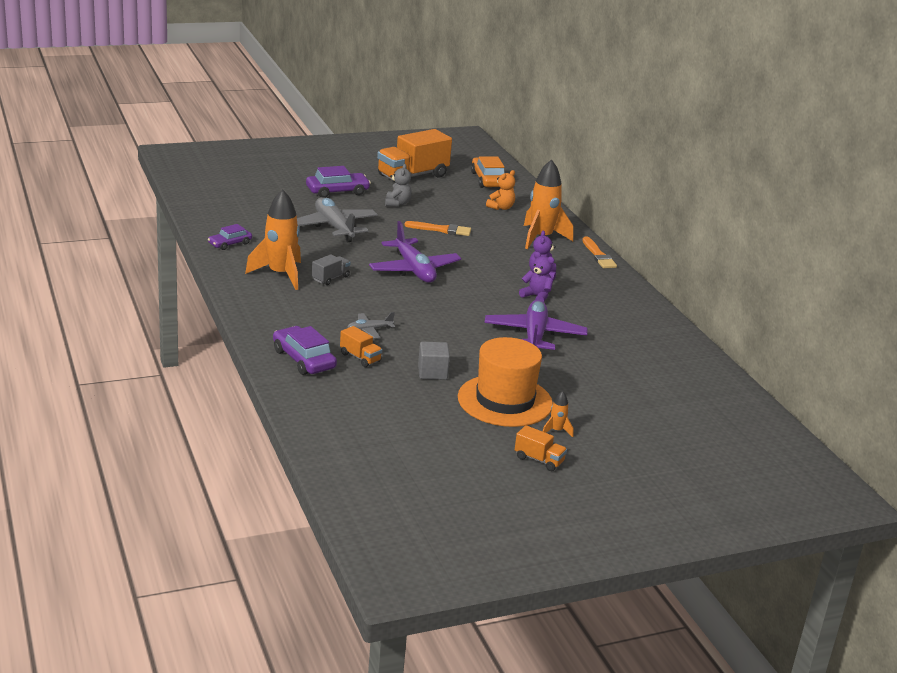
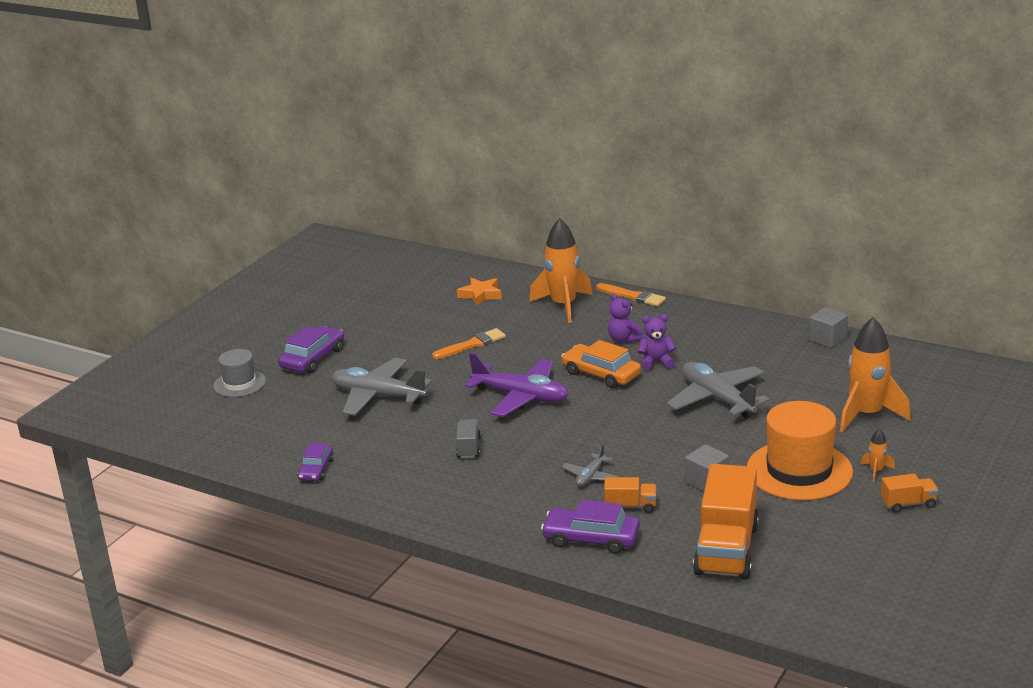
camera: 35 degrees left, 0 degrees up
orange rocket [245,189,301,290] -> orange rocket moved to [840,317,911,433]
orange truck [377,129,452,183] -> orange truck moved to [693,464,759,579]
grey teddy bear [385,164,412,207] -> none
orange car [471,156,505,188] -> orange car moved to [561,340,641,388]
purple plane [484,300,588,350] -> grey plane [667,362,770,419]
orange teddy bear [486,170,515,210] -> orange star [457,278,502,306]
none -> grey hat [213,349,266,397]
none -> grey cube [809,307,848,348]

